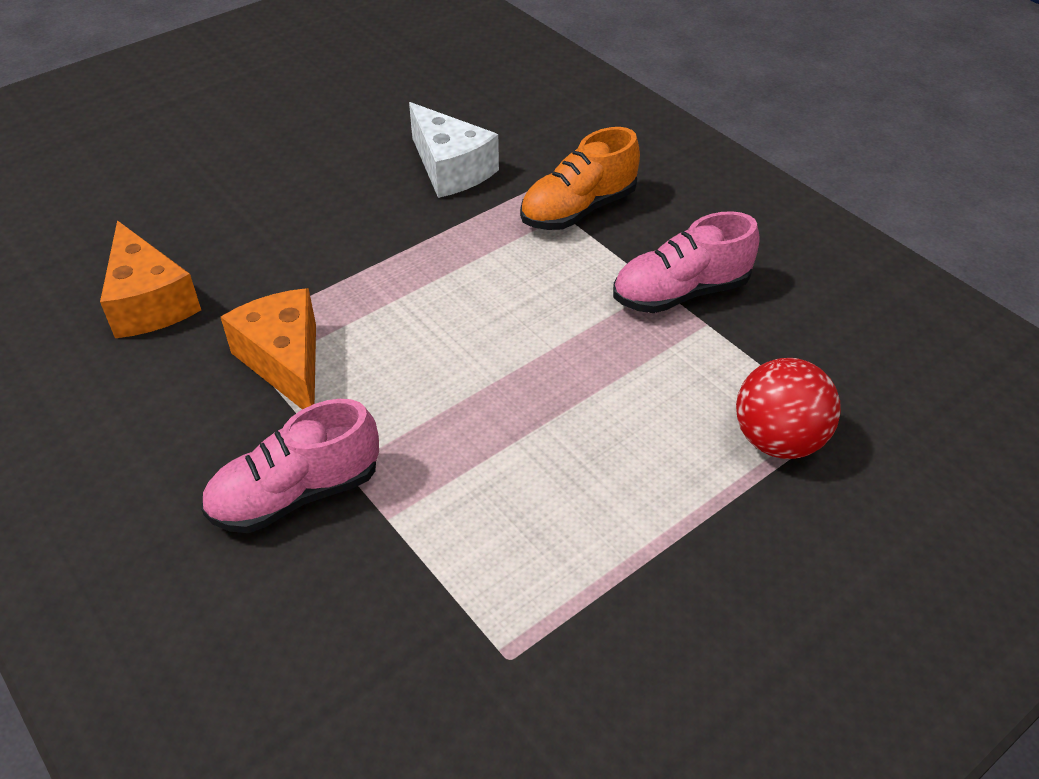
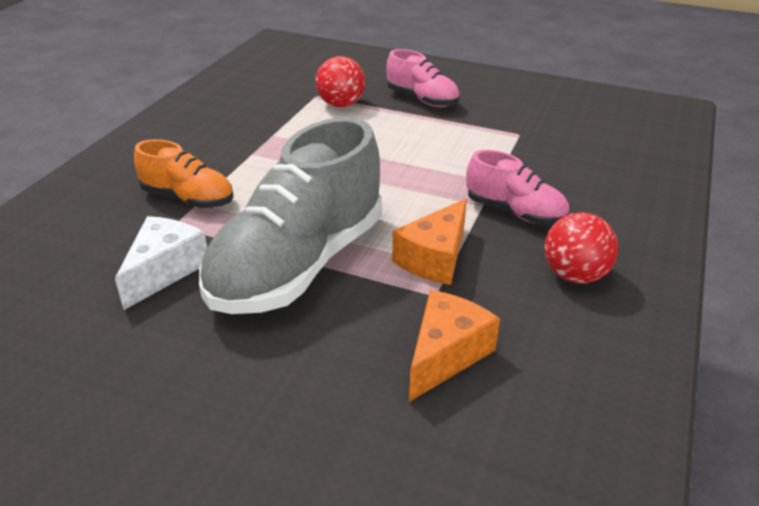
camera: 120 degrees left, 10 degrees down
pink shoe [613,211,759,313] -> pink shoe moved to [387,49,460,107]
none -> grey shoe [199,117,382,314]
none -> red ball [544,212,618,284]

